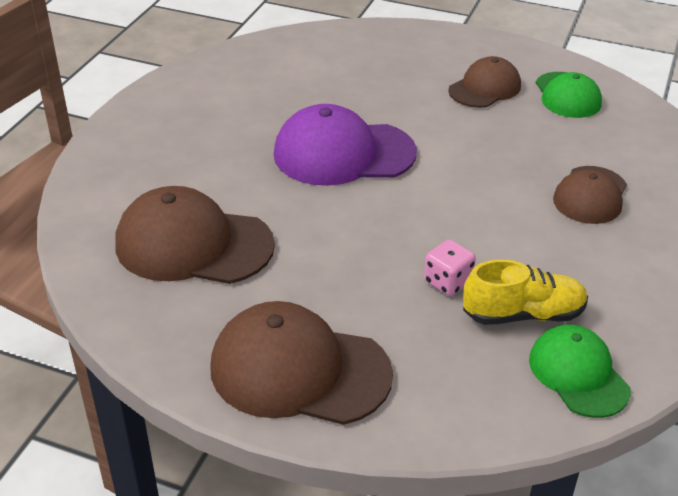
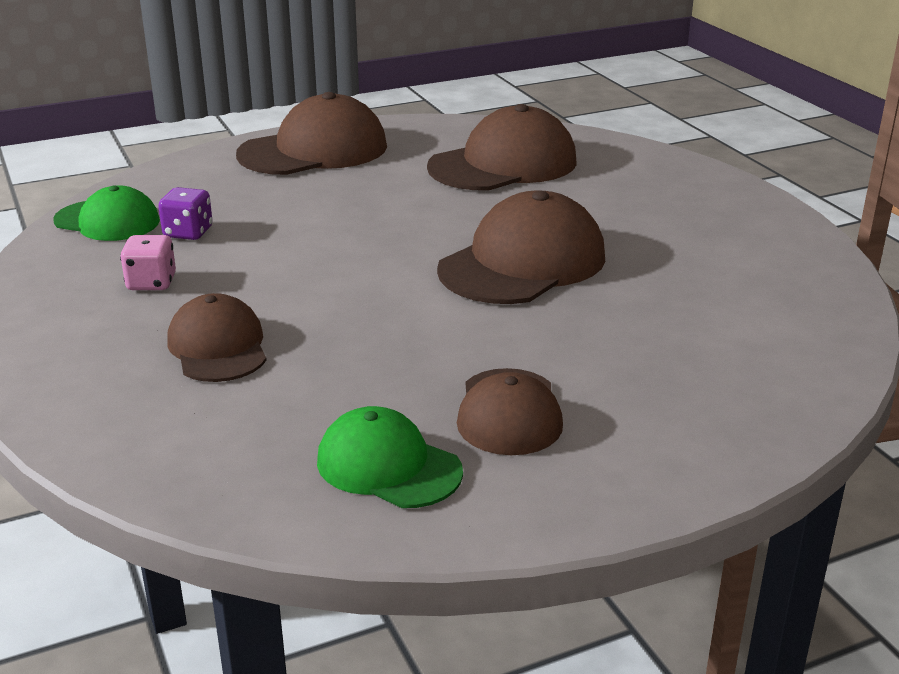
camera: 135 degrees right, 10 degrees down
purple cap [274,104,417,186] -> brown cap [437,190,605,304]
pink dice [424,240,476,296] -> pink dice moved to [120,235,176,290]
yellow shoe [463,260,588,325] -> purple dice [158,187,213,240]

